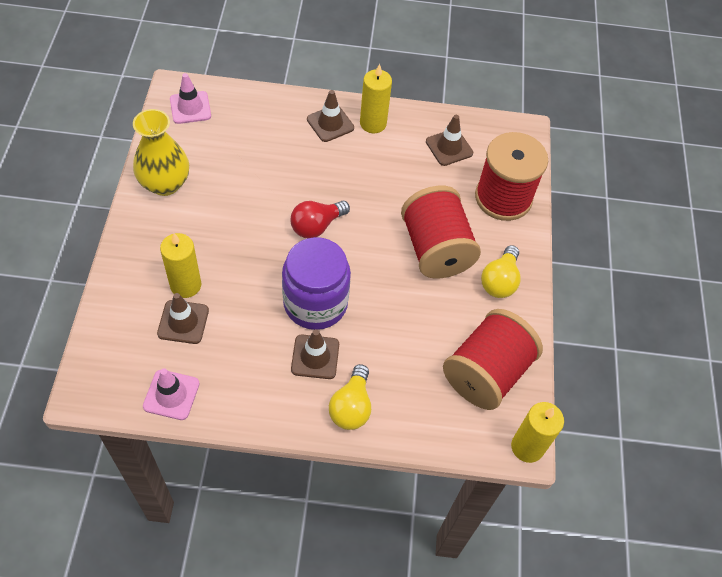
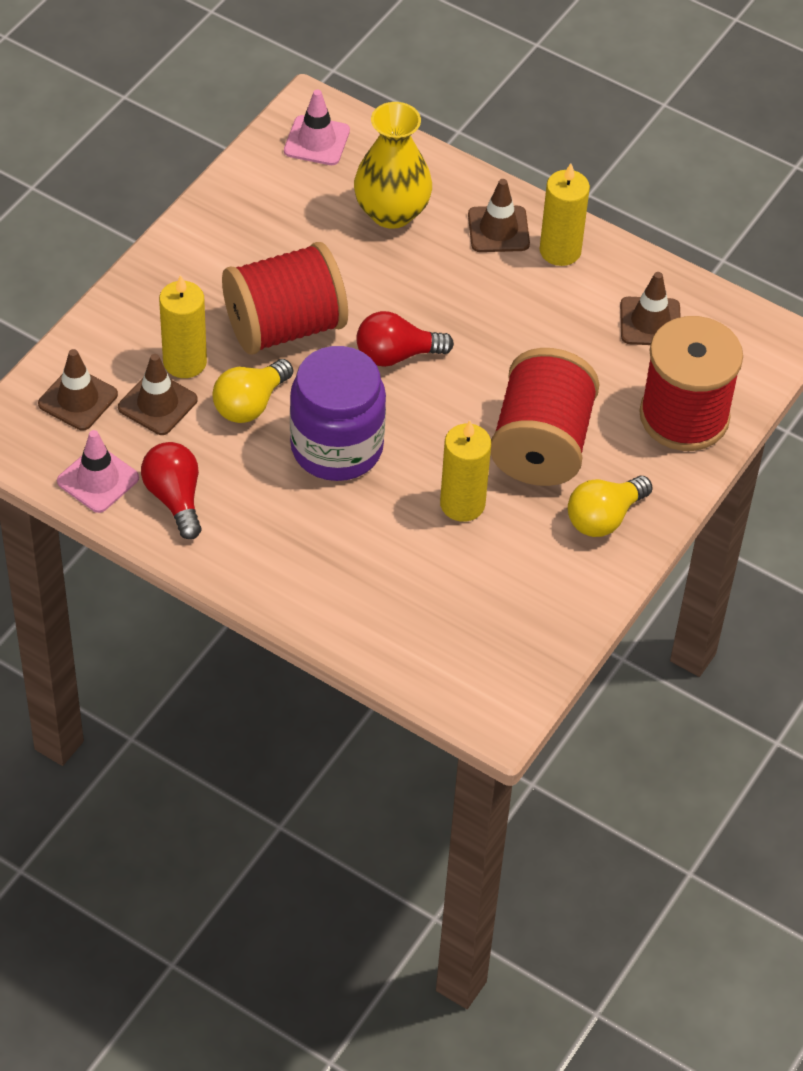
camera: 30 degrees right, 5 degrees down
yellow vase [133,109,189,196] -> yellow vase moved to [354,102,432,229]
brown traffic cone [291,329,339,379] -> brown traffic cone moved to [38,349,118,431]
yellow light bulb [329,364,371,430] -> yellow light bulb moved to [212,359,293,423]
red spool [443,309,543,410] -> red spool moved to [222,242,348,355]
yellow candle [511,402,564,463] -> yellow candle moved to [440,420,491,522]
none -> red light bulb [141,442,202,540]

